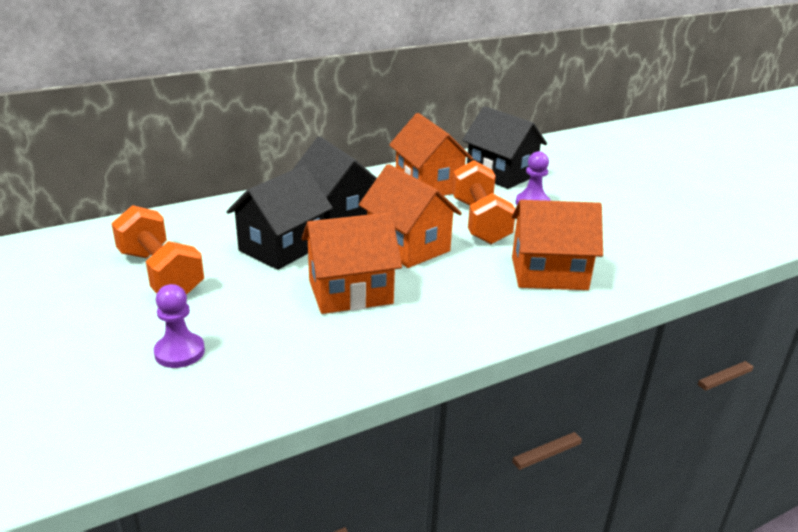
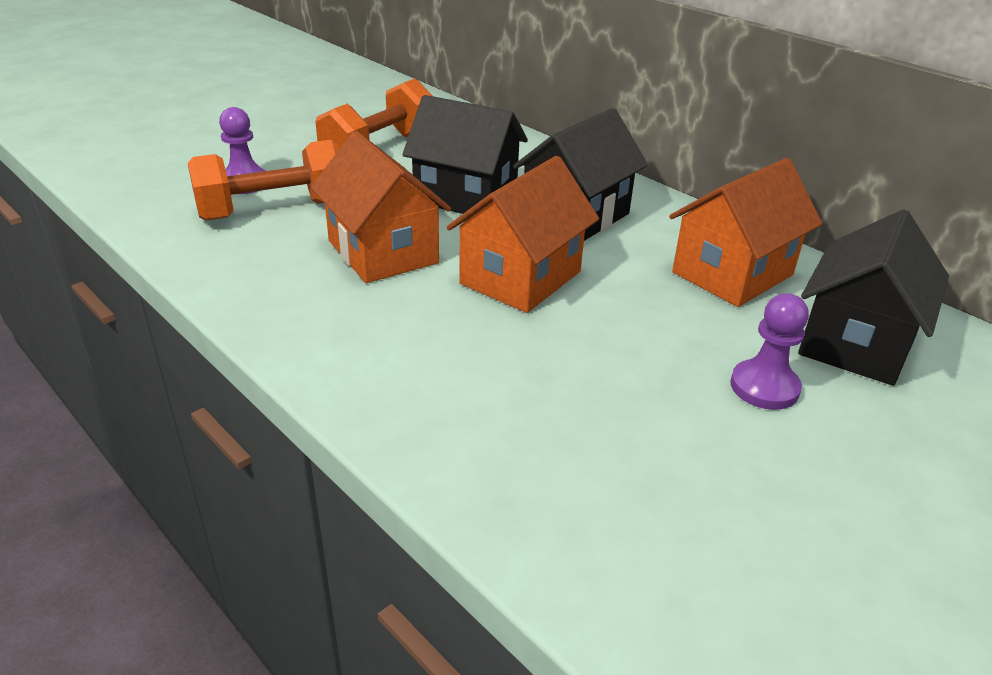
camera: 75 degrees right, 5 degrees up
orange dumbbell [452,160,515,244] -> orange dumbbell moved to [188,140,339,221]
orange house [511,200,603,290] -> none

